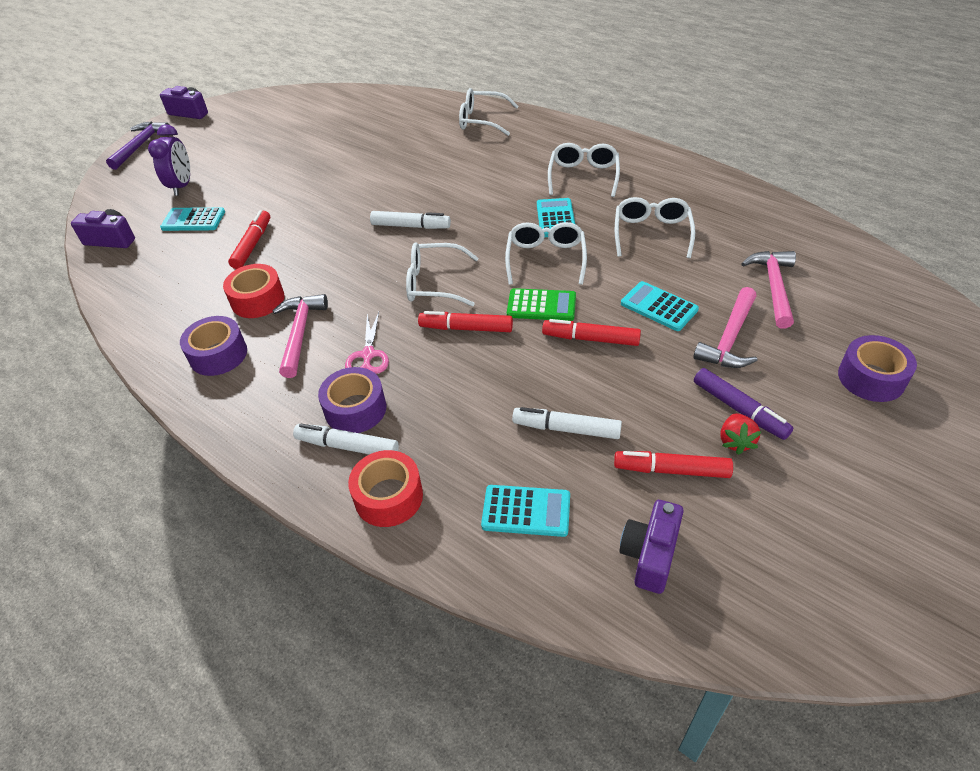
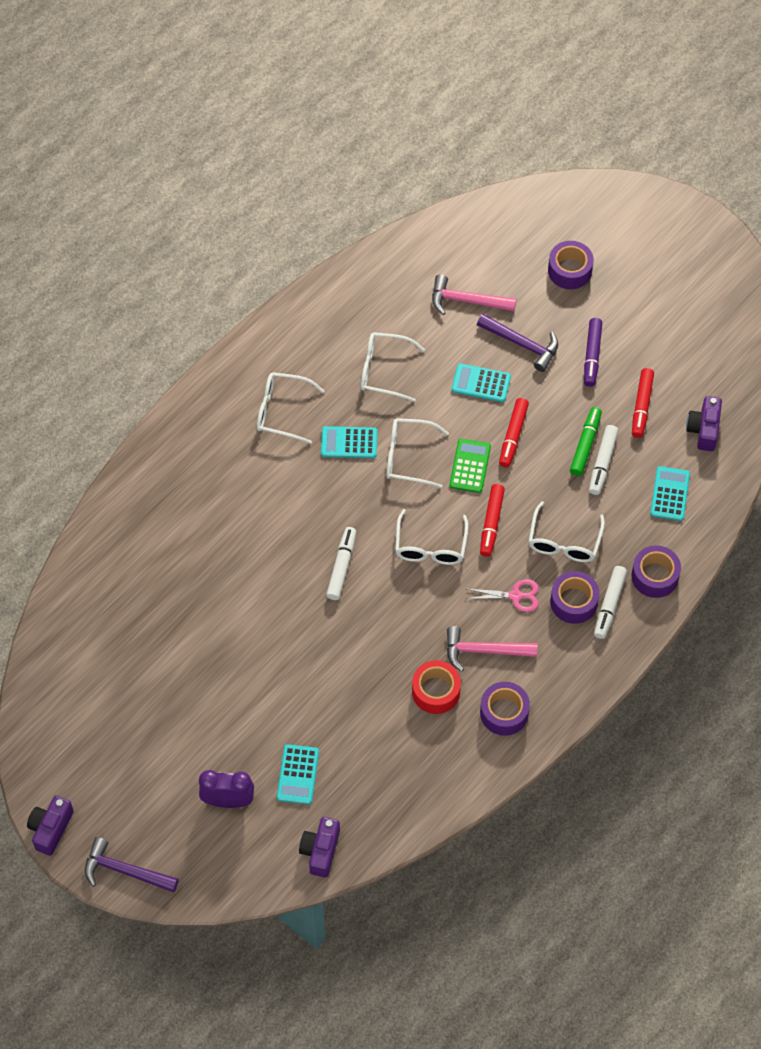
camera: 90 degrees left, 15 degrees up
red marker [228,210,270,269] -> none
red tape [348,450,423,527] -> purple tape [631,545,681,598]
white glasses [459,88,519,136] -> white glasses moved to [528,501,605,562]
purple camera [619,500,684,594] -> purple camera turned 75 degrees clockwise [686,396,722,451]
turquoise calculator [621,281,699,331] -> turquoise calculator turned 60 degrees clockwise [452,363,511,402]
pink hammer [693,287,758,368] -> purple hammer [477,314,558,372]
purple marker [694,368,793,440] -> purple marker turned 135 degrees clockwise [584,318,602,387]
red strawberry [720,413,762,455] -> none
none -> green marker [570,407,602,476]

